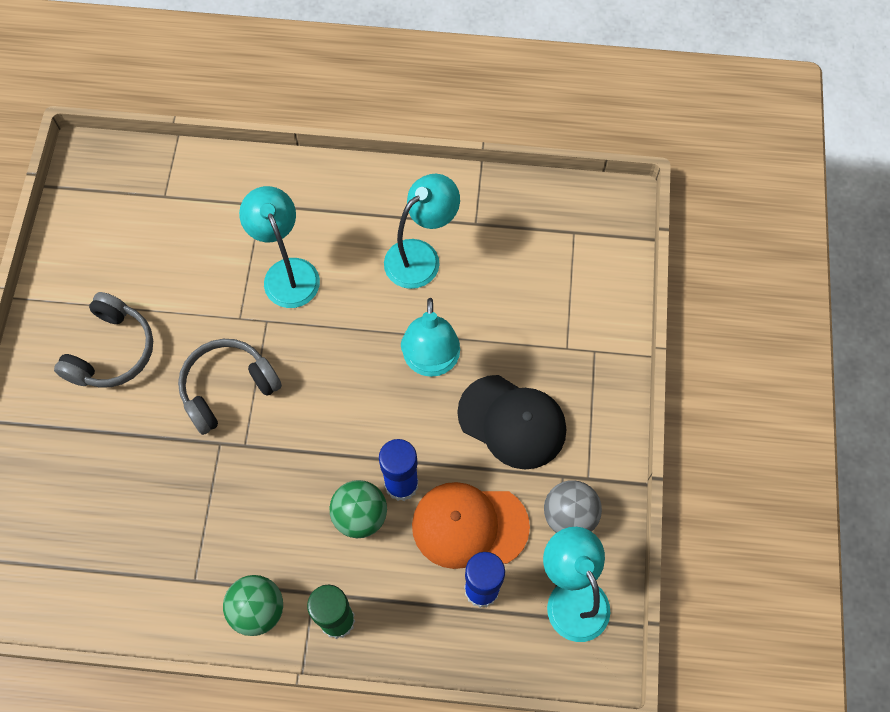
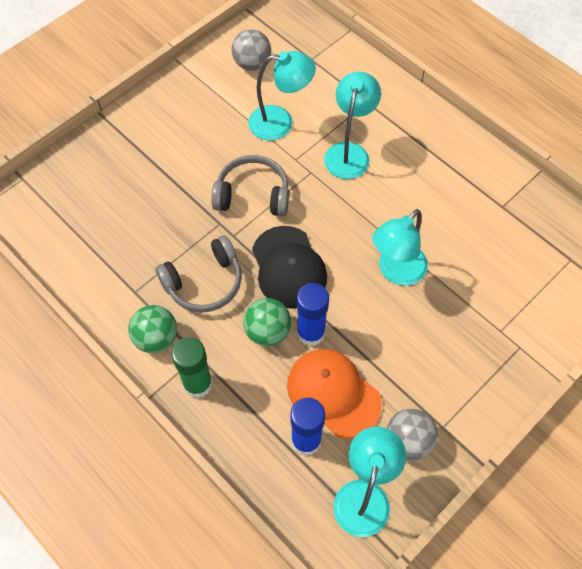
camera: 40 degrees right, 5 degrees down
grey headphones [54,292,153,388] -> grey headphones moved to [155,236,242,312]
turquoise lamp [384,174,460,289] -> turquoise lamp moved to [248,51,316,141]
black cap [457,375,566,469] -> black cap moved to [252,226,327,309]
none -> grey ball [232,29,271,71]

